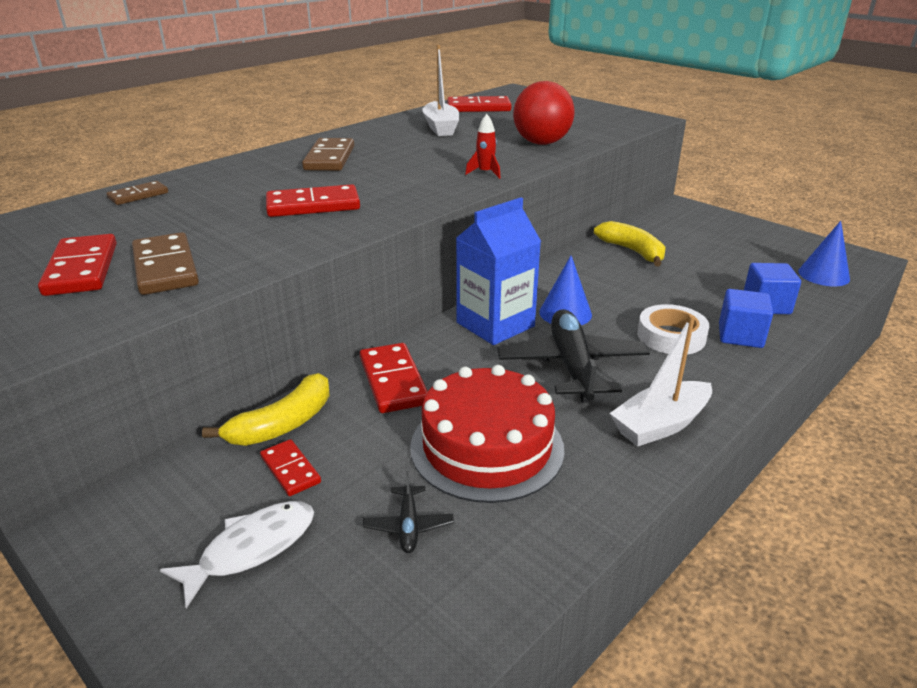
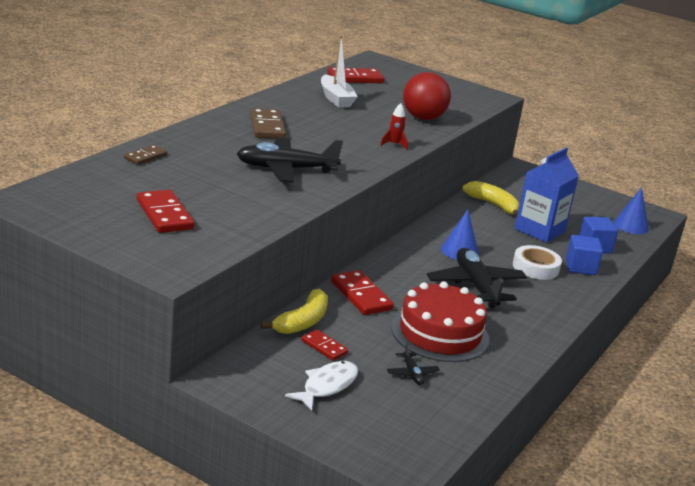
camera: 15 degrees left, 5 degrees down
brown domino [132,232,199,295] -> none
red domino [266,184,360,217] -> black plane [237,138,343,182]
blue carton [456,197,541,345] -> blue carton moved to [514,148,579,243]
white boat [610,315,712,447] -> none

